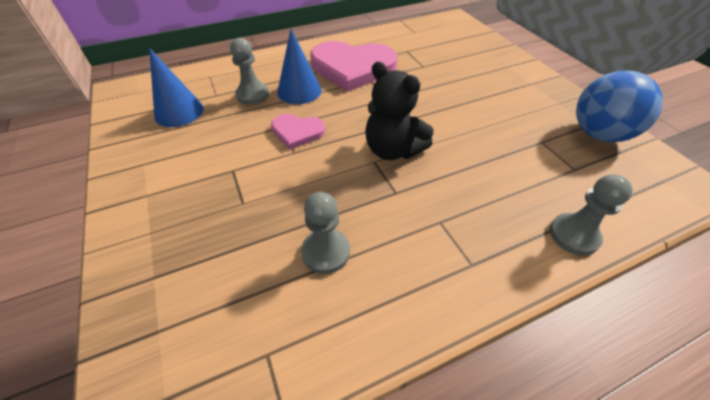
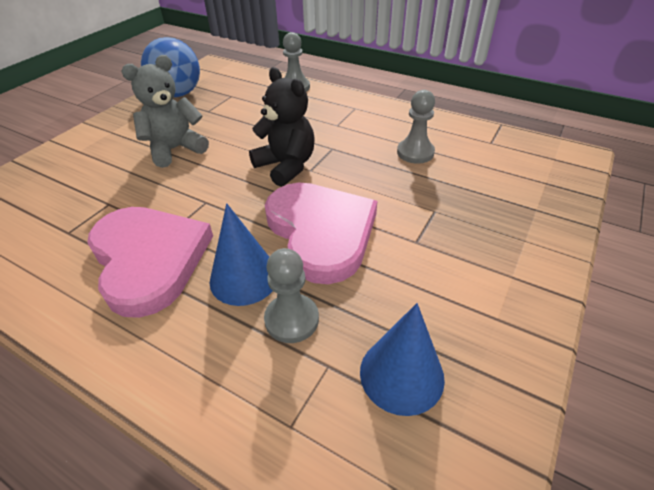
camera: 125 degrees left, 5 degrees down
pink heart [271,114,325,150] -> pink heart [265,183,377,284], size x1.95
black teddy bear [365,62,434,160] -> black teddy bear turned 45 degrees counterclockwise [249,67,315,187]
none -> grey teddy bear [121,55,209,168]

